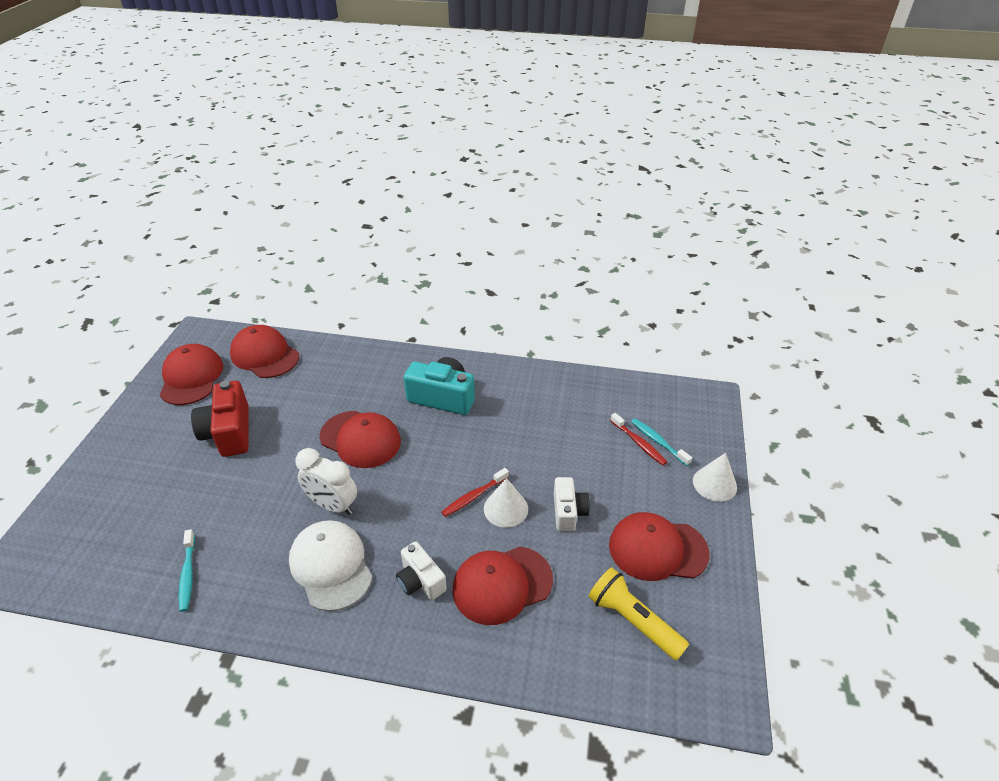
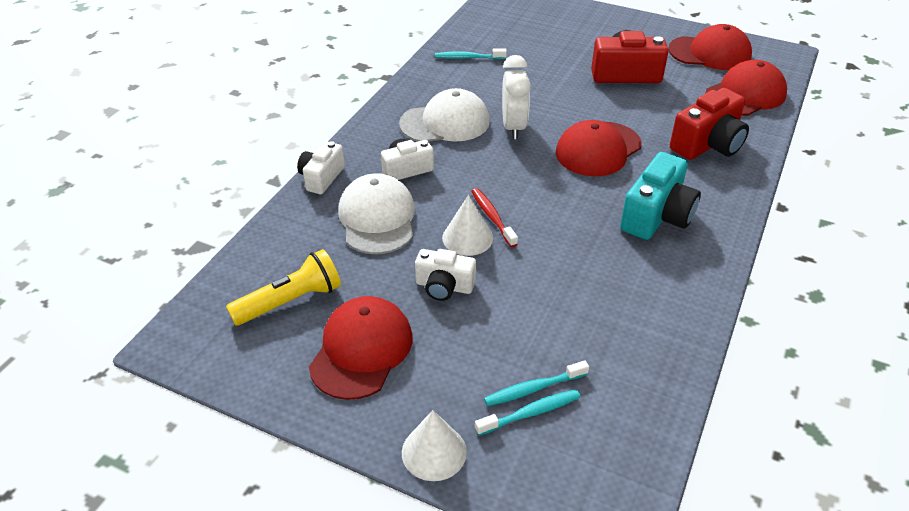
camera: 105 degrees right, 0 degrees up
white clock [295,448,357,515] -> white clock turned 135 degrees clockwise [502,55,531,139]
red cap [452,546,553,625] -> white cap [338,173,415,254]
red toothbrush [610,413,667,466] -> turquoise toothbrush [484,360,589,406]
none -> white camera [297,141,345,194]
none -> red camera [670,88,749,160]

